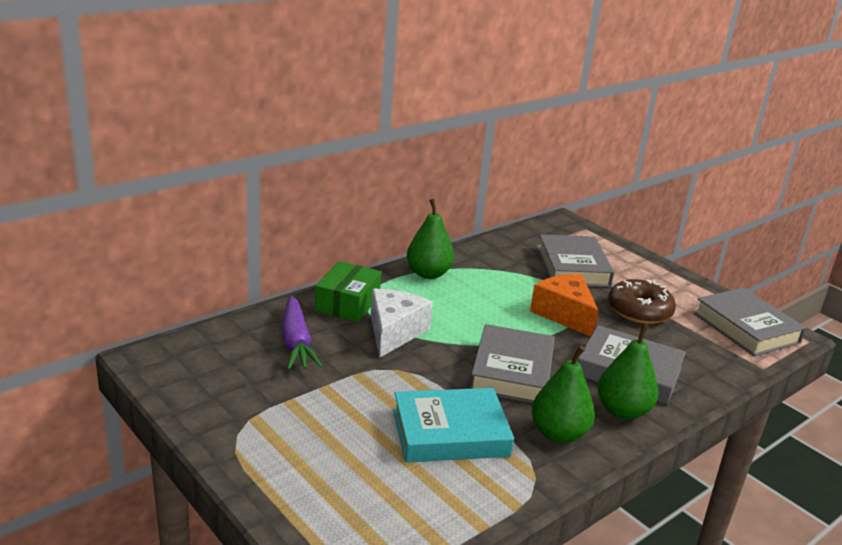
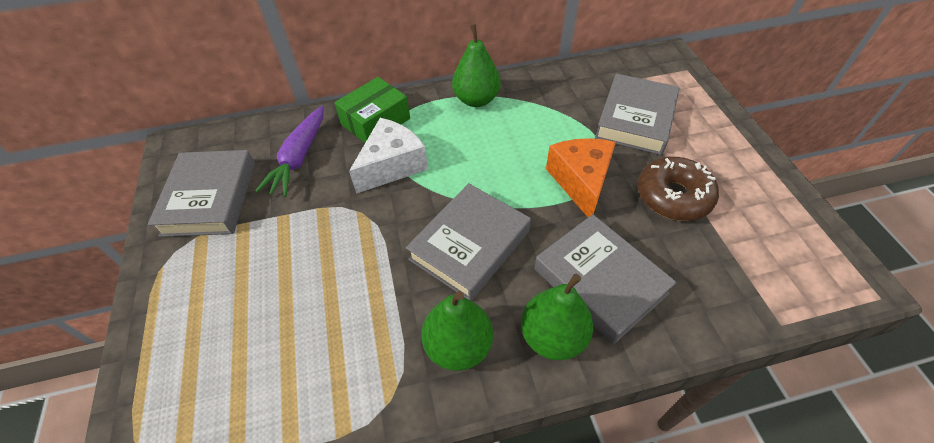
camera: 30 degrees right, 25 degrees up
turquoise book [393,388,514,463] -> none
grey book [694,288,806,356] -> grey book moved to [148,150,255,237]

